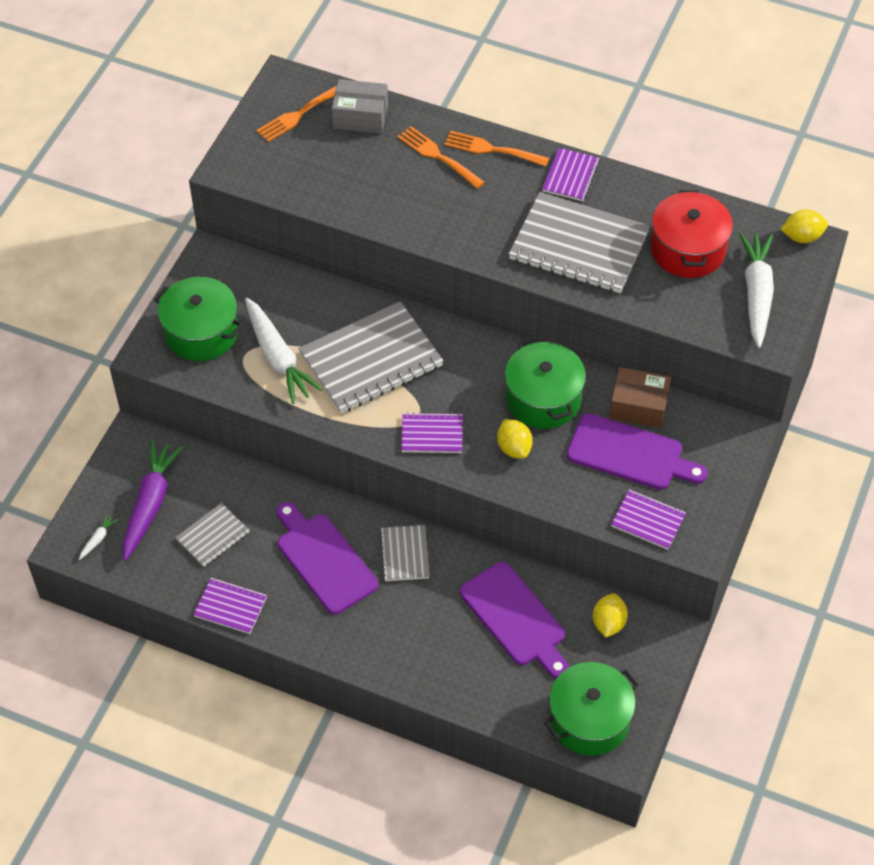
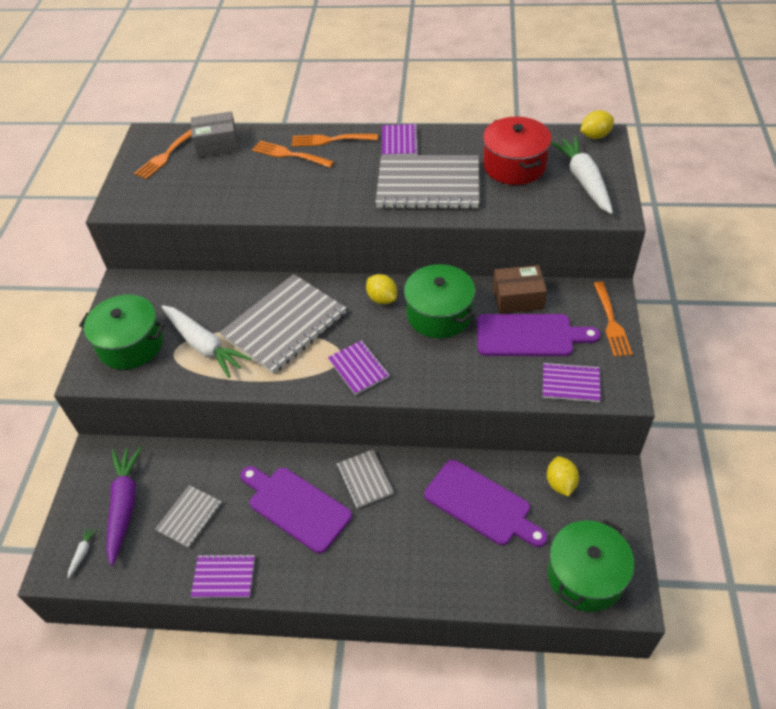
camera: 15 degrees left, 5 degrees down
purple notebook [401,412,463,453] -> purple notebook turned 75 degrees clockwise [328,340,389,395]
yellow lemon [497,419,532,459] -> yellow lemon moved to [366,274,397,304]
none -> orange fork [593,281,633,357]

